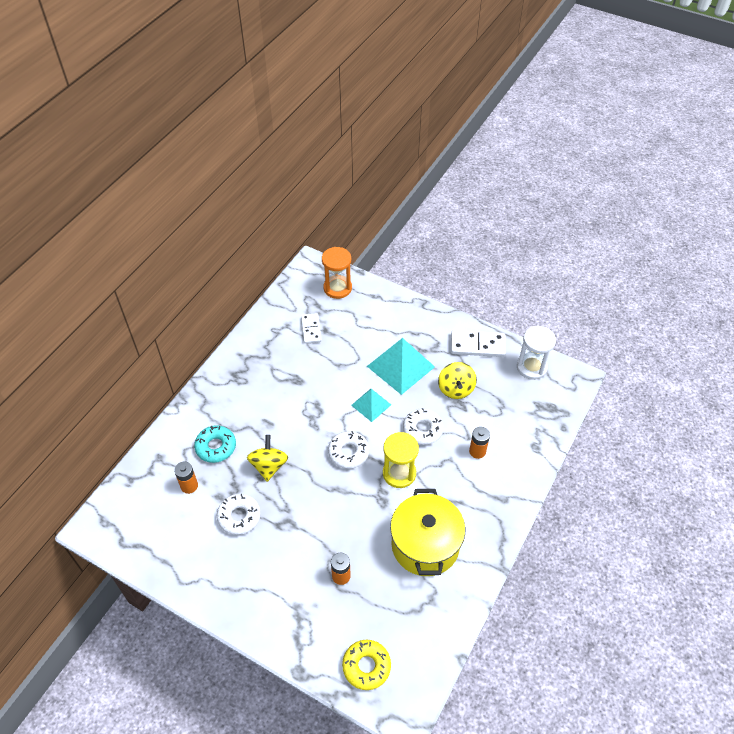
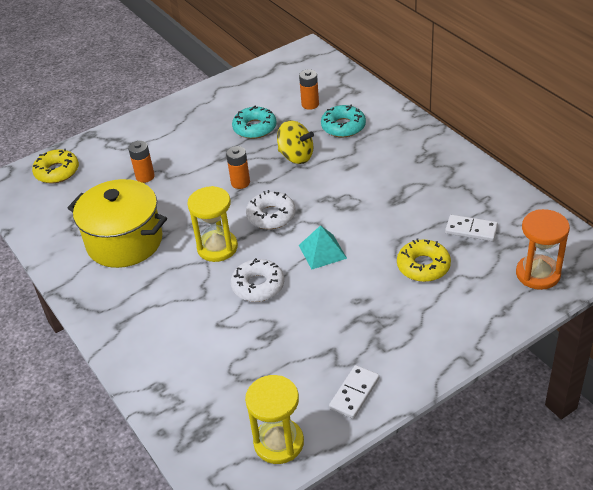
camera: 120 degrees right, 10 degrees down
white donut [217,494,261,535] -> turquoise donut [232,106,276,139]
turquoise pyramid [367,338,435,395] -> none
yellow spinning top [438,362,477,399] -> none
white domino [451,330,506,357] -> white domino [329,365,379,419], size x0.66
orange battery [469,427,490,459] -> orange battery moved to [226,146,250,189]
white hourglass [517,326,556,380] -> yellow hourglass [245,375,304,464]
none -> yellow donut [397,238,451,282]

